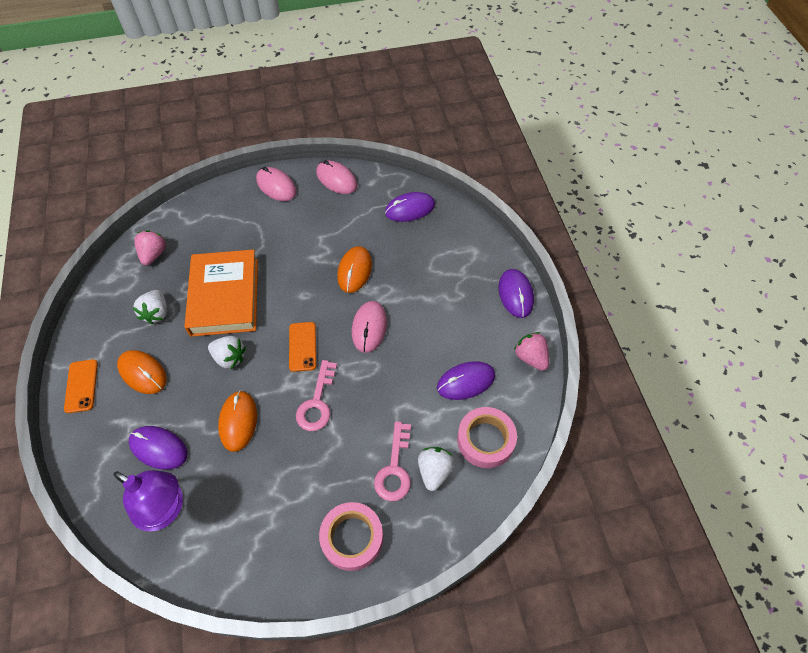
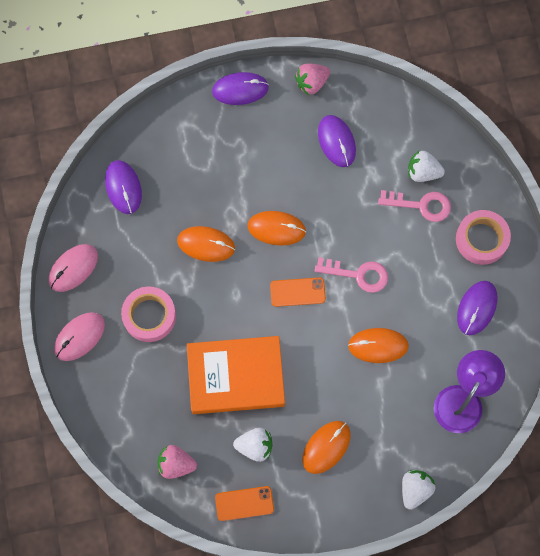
camera: 90 degrees left, 15 degrees up
orange phone [64,359,98,413] -> orange phone moved to [215,486,274,521]
purple mouse [129,426,187,470] -> purple mouse moved to [457,281,497,335]
white strawberry [208,336,246,369] -> white strawberry moved to [402,470,435,510]
pink mouse [352,301,387,353] -> orange mouse [247,211,306,246]
pink tape [457,407,517,468] -> pink tape moved to [121,287,176,342]

